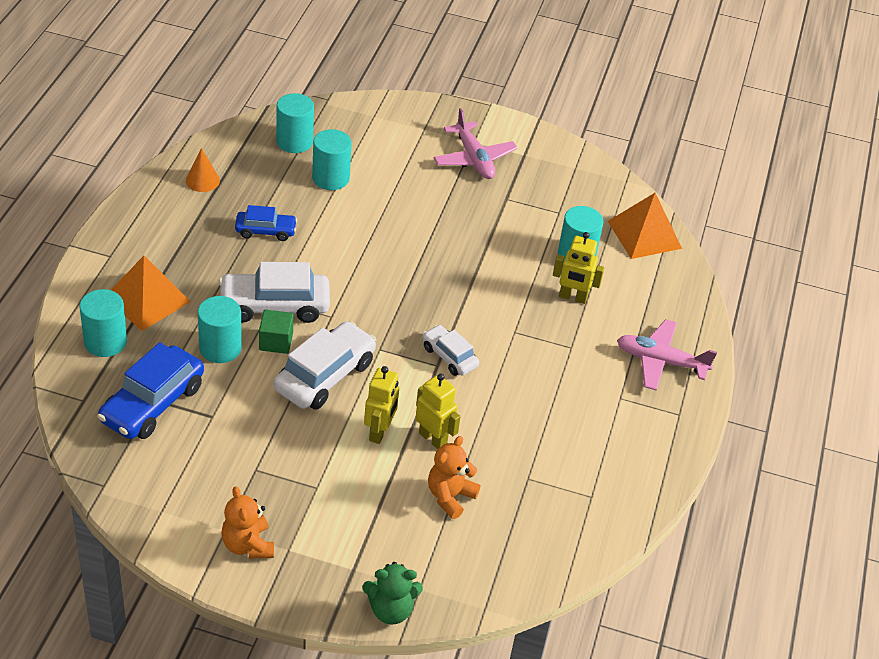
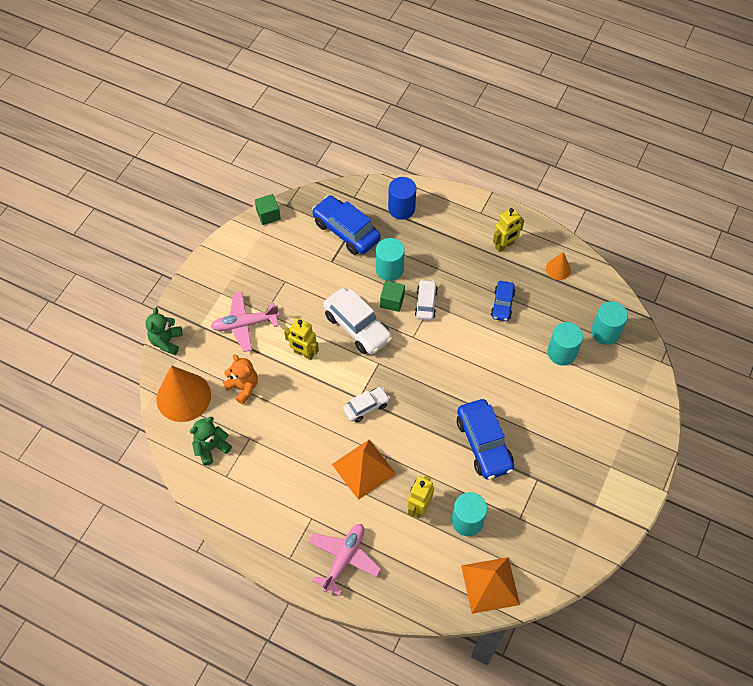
camera: 105 degrees right, 15 degrees up
turquoise cylinder [79,289,127,357] -> blue cylinder [388,177,416,220]
orange pyramid [111,256,191,331] -> orange pyramid moved to [332,439,396,500]
white car [219,262,330,323] -> white car [415,279,438,320], size x0.58
orange teddy bear [221,486,274,558] -> none
yellow robot [415,374,461,449] -> yellow robot moved to [493,208,524,252]
pink plane [433,108,517,179] -> pink plane moved to [211,292,279,352]
none -> orange cone [156,365,211,422]
none -> green teddy bear [190,417,232,466]
none -> green cube [255,194,281,225]
none -> blue car [457,399,514,480]

